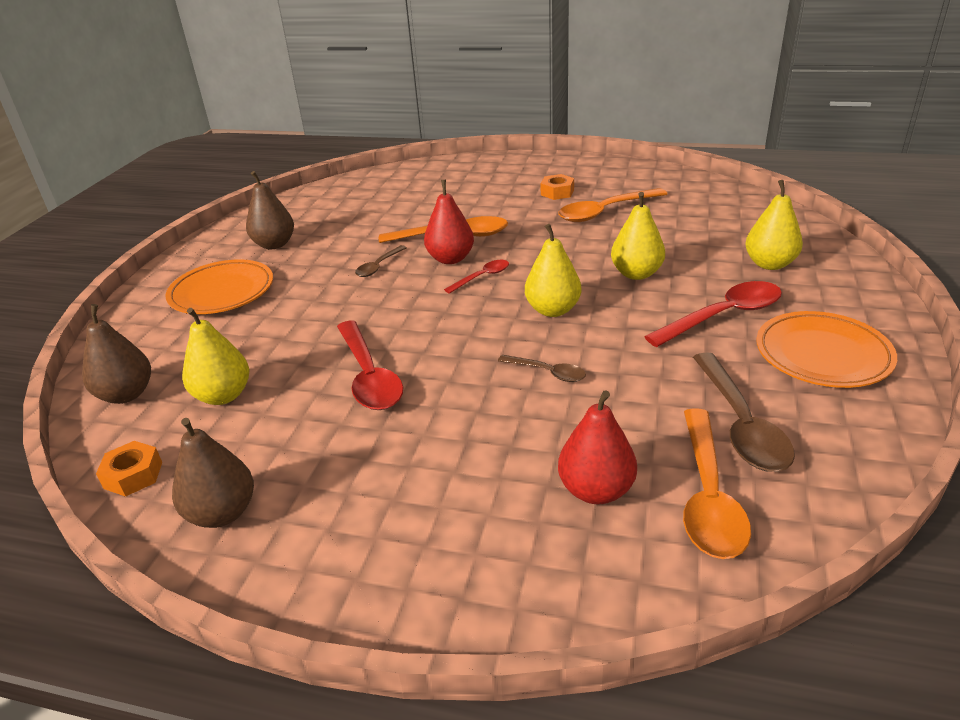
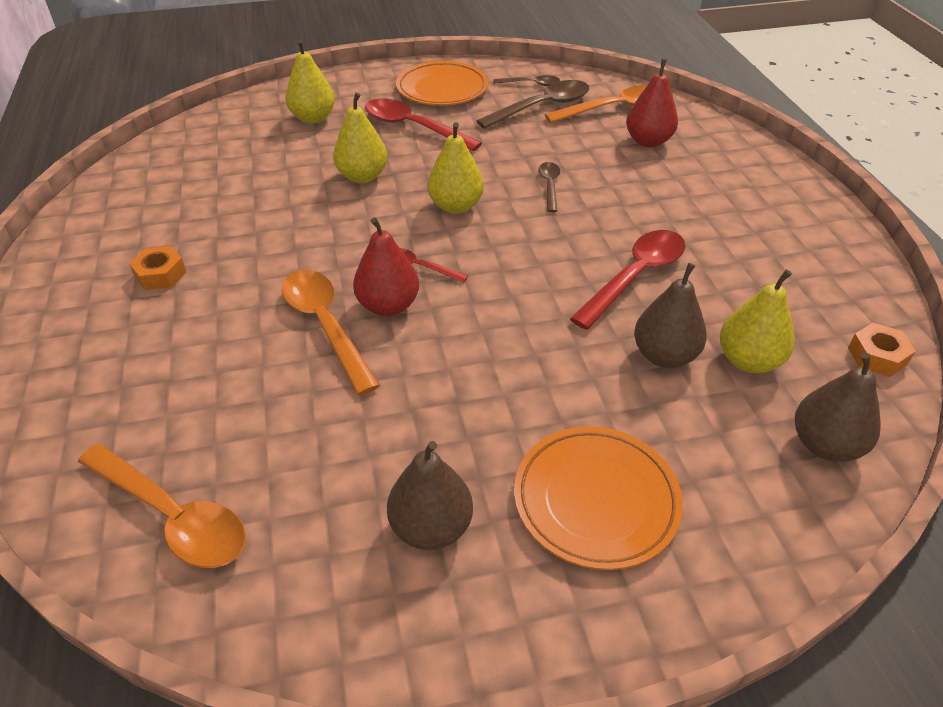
camera: 120 degrees left, 10 degrees up
brown pear [172,418,254,528] -> brown pear moved to [634,263,707,368]
brown spoon [355,245,407,277] -> brown spoon moved to [493,75,560,86]
orange spoon [558,188,667,222] -> orange spoon moved to [78,444,246,568]

